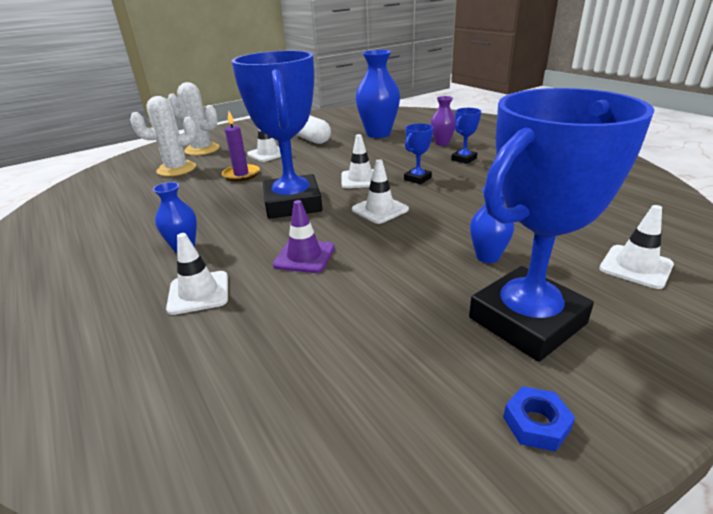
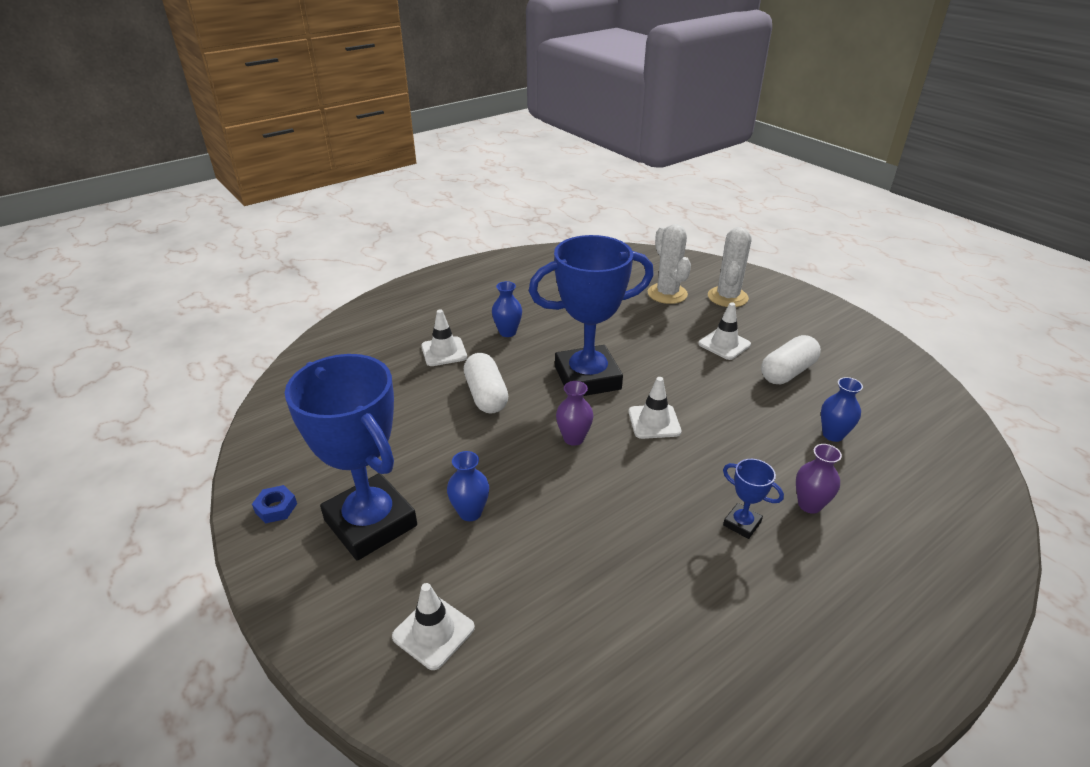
camera: 85 degrees right, 5 degrees up
purple candle [222,111,260,181] -> none
purple traffic cone [273,200,335,273] -> white capsule [464,353,508,414]
white traffic cone [352,159,409,224] -> purple vase [556,381,594,446]
blue vase [355,50,400,138] -> blue vase [821,377,863,442], size x0.54
blue trophy [404,123,433,184] -> none

